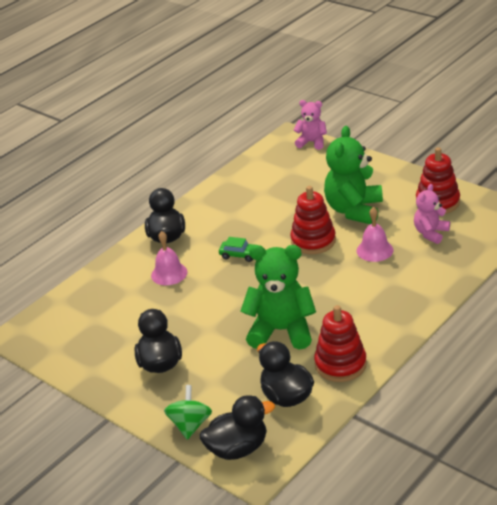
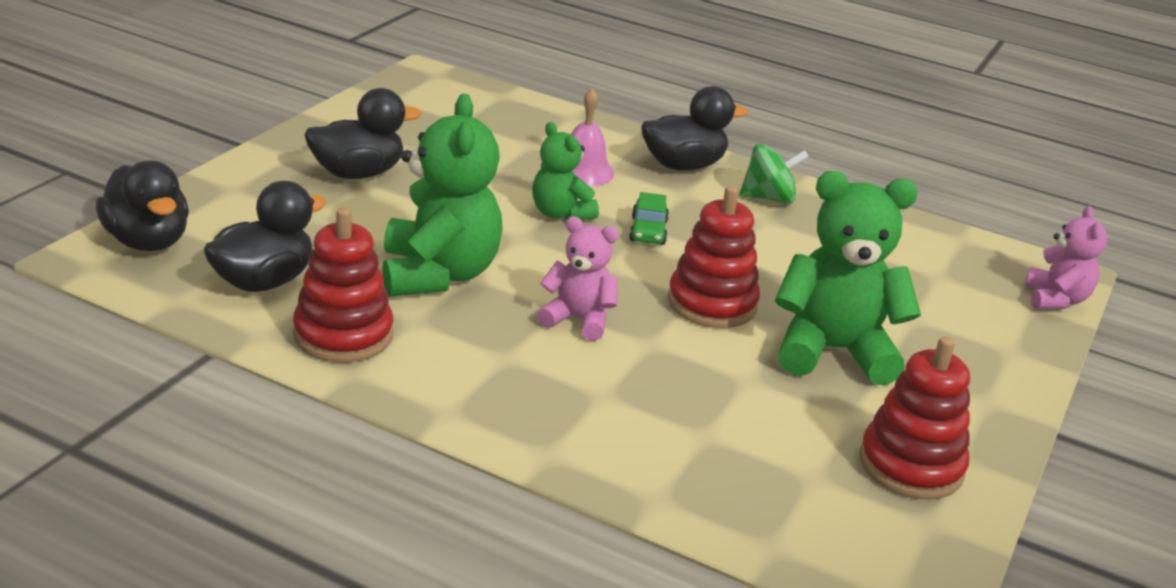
camera: 70 degrees right, 5 degrees down
green spinning top [164,385,212,440] -> green spinning top moved to [739,144,809,204]
pink bell [357,207,393,262] -> none
pink teddy bear [414,184,450,244] -> pink teddy bear moved to [537,216,619,341]
none -> green teddy bear [532,122,599,220]

